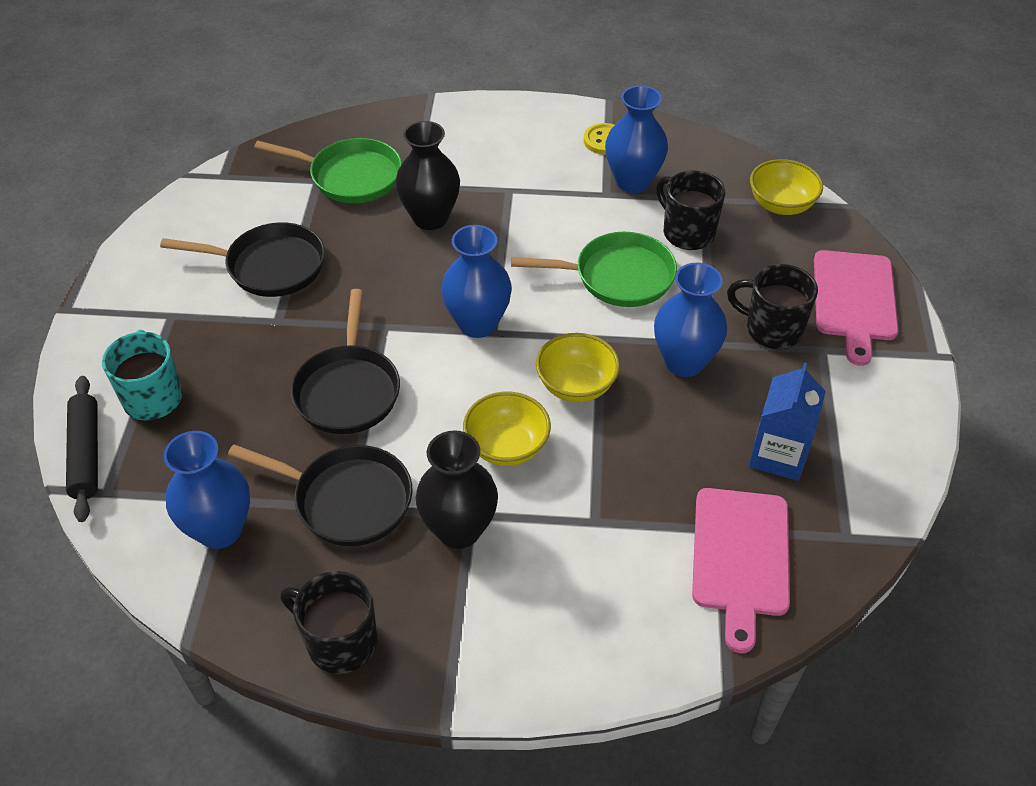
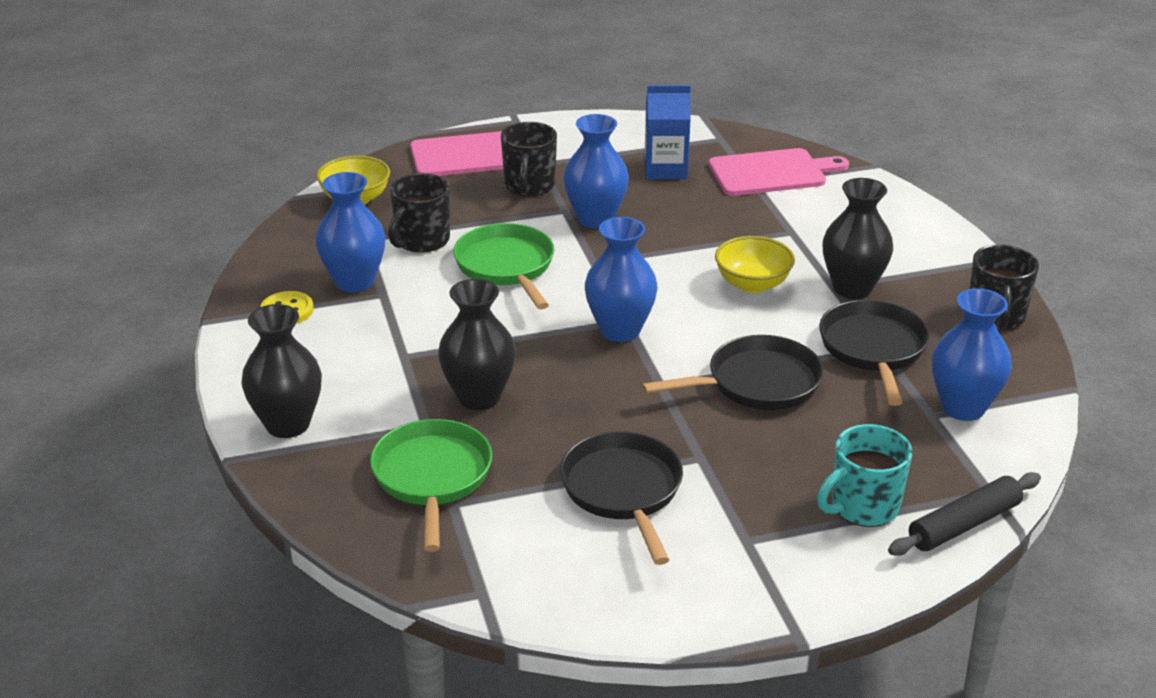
camera: 110 degrees left, 15 degrees down
yellow bowl [536,333,620,402] -> none
none -> black vase [241,304,322,438]

